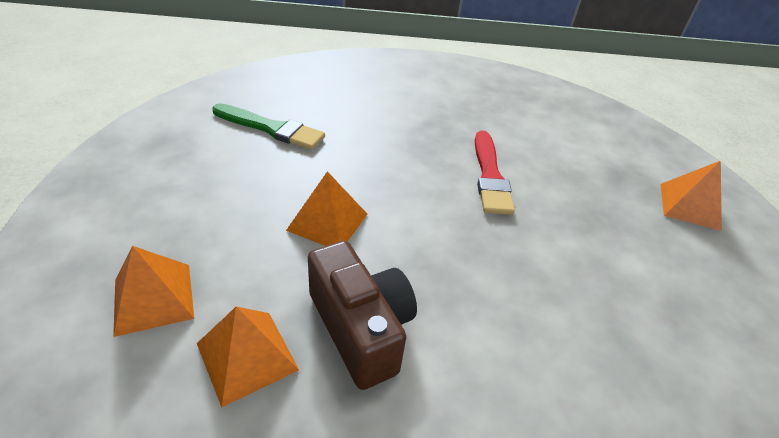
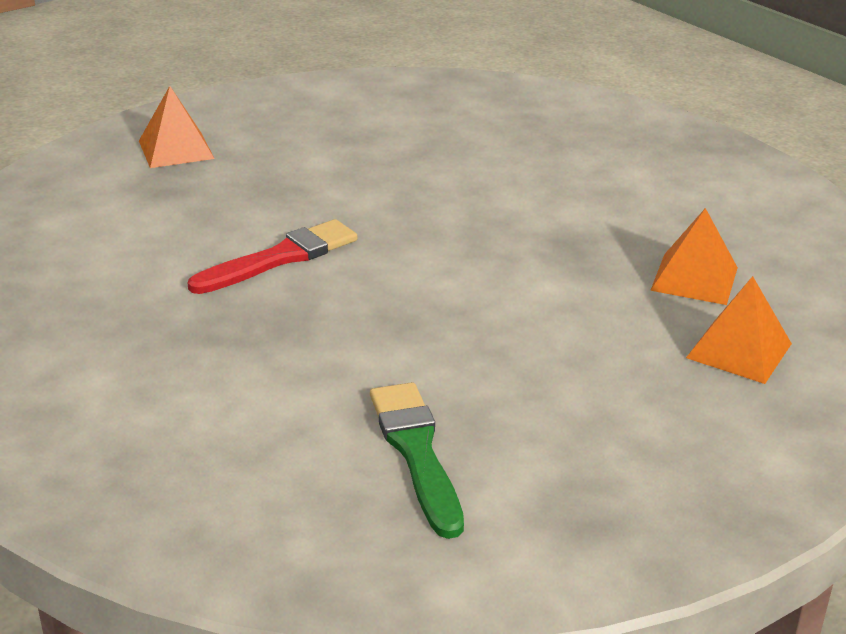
camera: 125 degrees left, 10 degrees down
orange pyramid [286,171,367,246] -> none
brown camera [308,241,417,390] -> none

